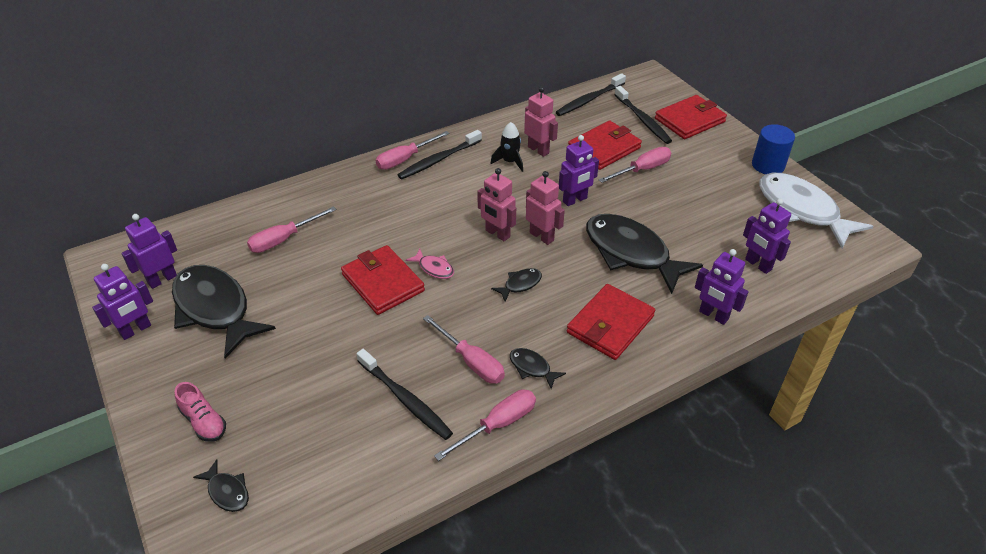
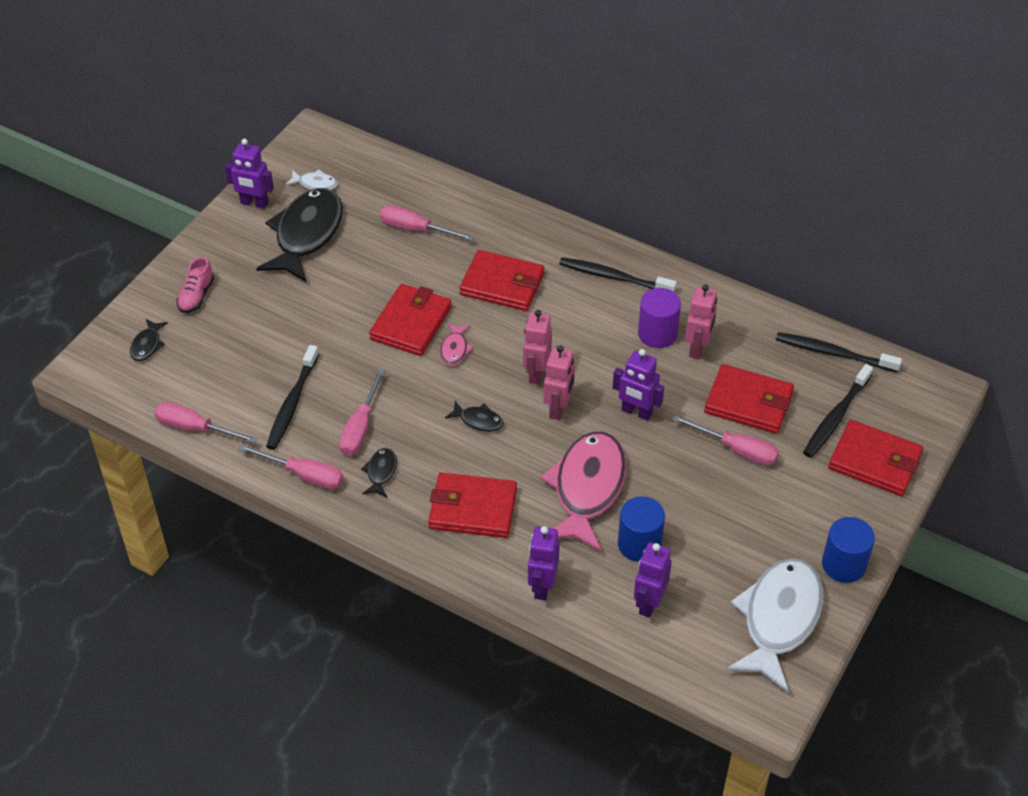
camera: 60 degrees right, 5 degrees up
purple robot [121,214,177,289] -> white fish [285,169,338,190]
pink screwdriver [376,131,450,170] -> pink screwdriver moved to [154,402,258,444]
black rocket [490,122,523,172] -> purple cylinder [638,288,681,348]
black fish [586,214,703,294] -> pink fish [541,432,627,552]
none -> red wallet [460,250,544,311]
none -> blue cylinder [618,497,665,562]

